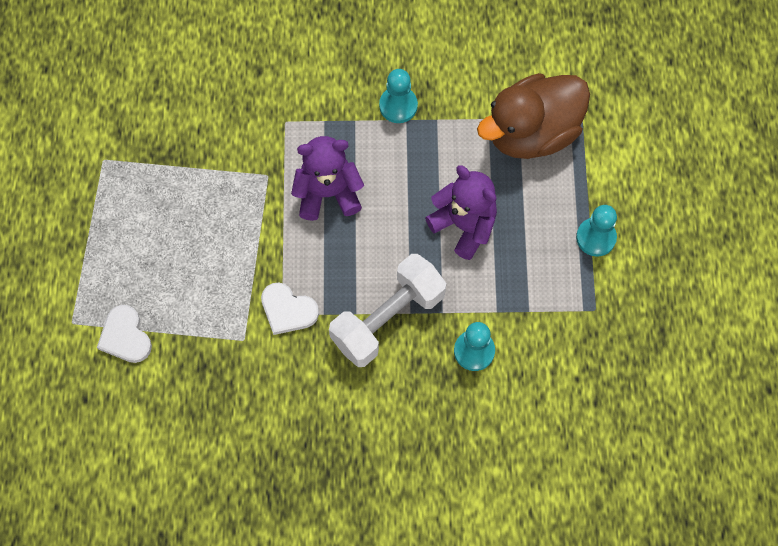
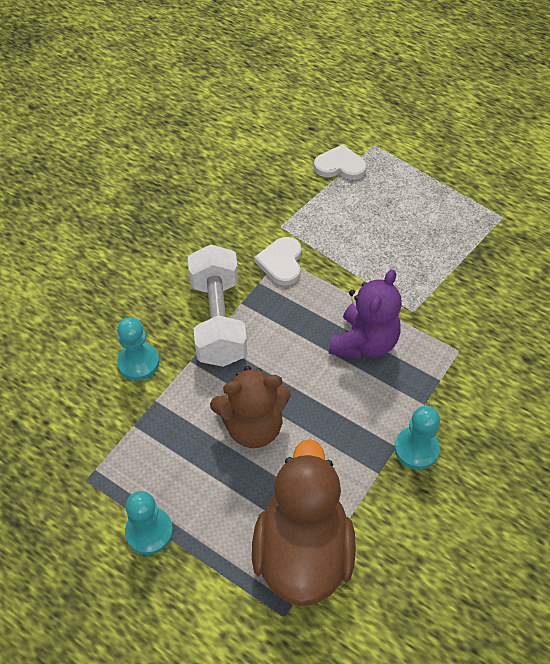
camera: 125 degrees right, 15 degrees down
white heart [261,282,319,335] -> white heart turned 60 degrees counterclockwise [254,237,302,286]
purple teddy bear [425,165,497,260] -> brown teddy bear [210,366,291,448]

